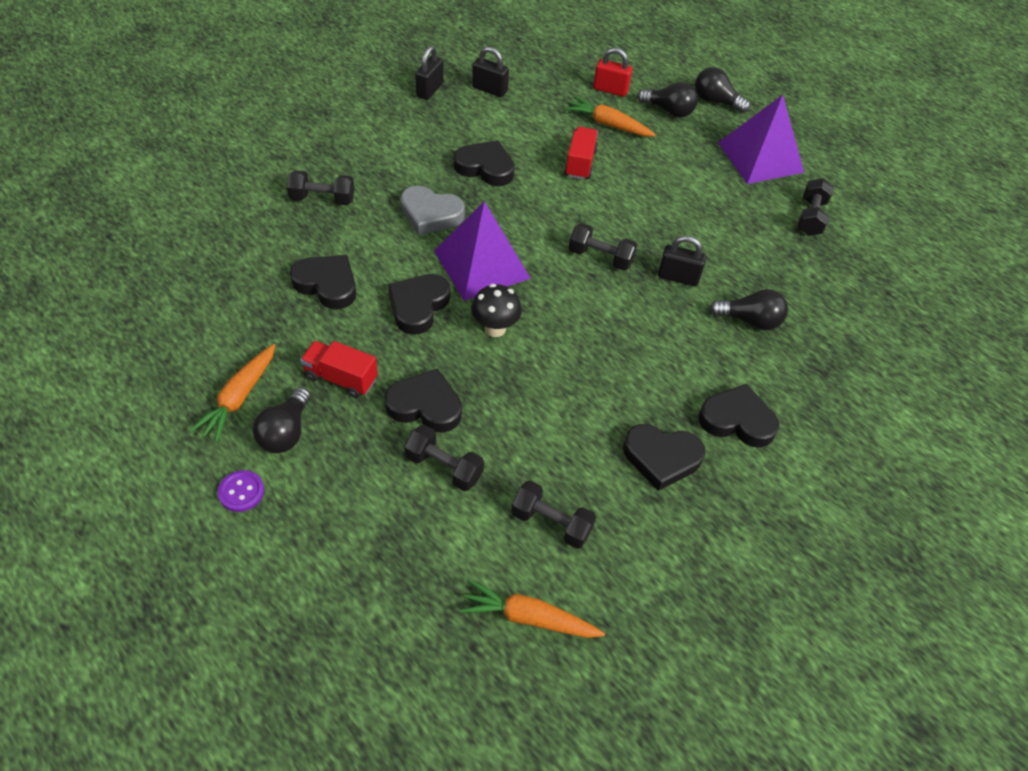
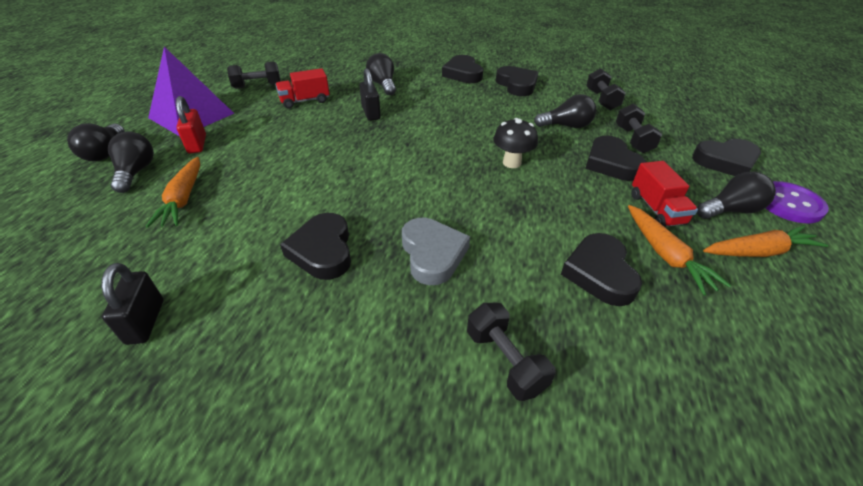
camera: 120 degrees left, 10 degrees down
purple button [218,470,264,512] -> purple button [766,181,829,223], size x1.58
black heart [388,274,450,335] -> black heart moved to [692,139,761,176]
black padlock [415,46,444,100] -> none
purple pyramid [434,201,531,301] -> none
orange carrot [460,580,605,638] -> orange carrot moved to [628,205,731,295]
red truck [564,127,598,180] -> red truck moved to [275,68,330,108]
black dumbbell [568,223,637,271] -> none
red padlock [593,48,632,97] -> red padlock moved to [176,96,206,153]
none -> black light bulb [534,94,596,128]

